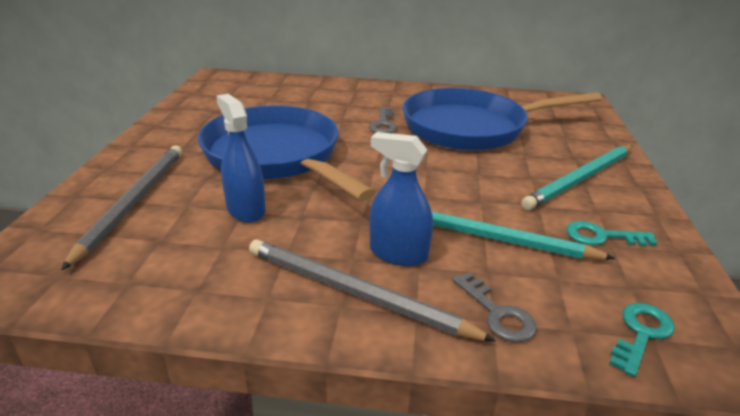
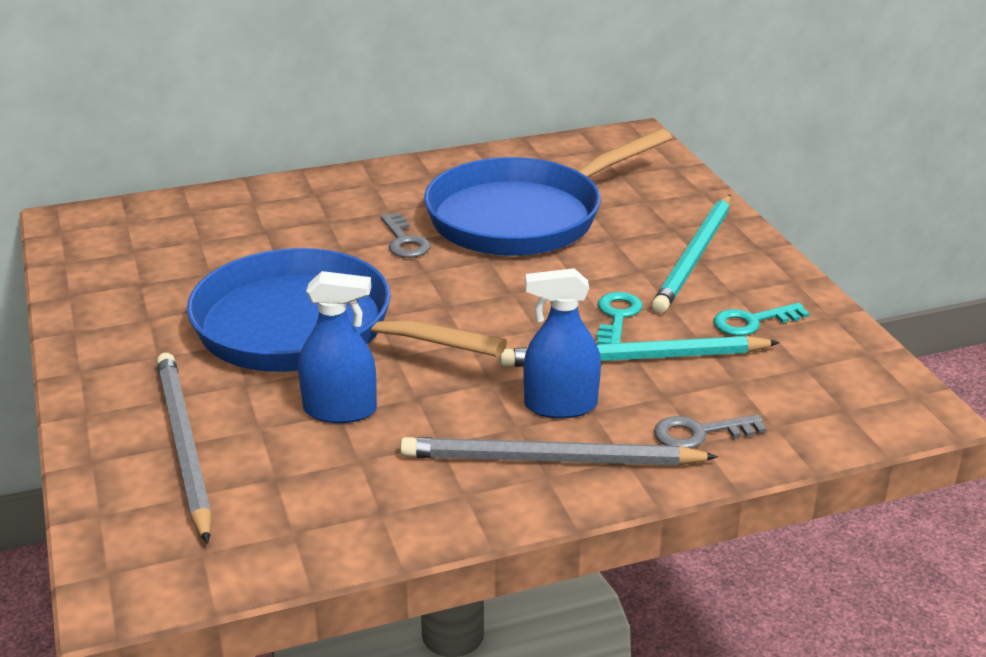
camera: 25 degrees left, 0 degrees up
blue spray bottle [216,94,265,223] -> blue spray bottle turned 150 degrees clockwise [298,271,377,423]
grey key [453,272,537,342] -> grey key turned 135 degrees clockwise [654,414,766,449]
turquoise key [609,303,675,377] -> turquoise key moved to [597,292,643,344]

